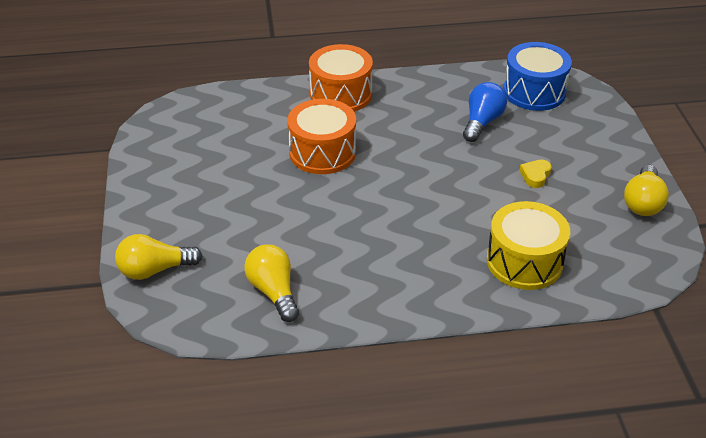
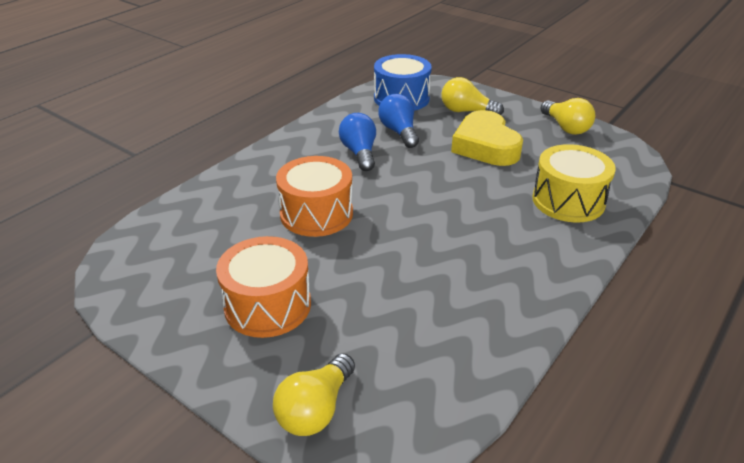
camera: 45 degrees left, 5 degrees down
yellow light bulb [244,244,299,322] -> yellow light bulb moved to [441,77,504,115]
orange drum [309,44,373,112] -> orange drum moved to [216,236,311,338]
yellow heart [520,160,552,188] -> yellow heart [451,110,523,166], size x2.40
none -> blue light bulb [339,113,376,171]

